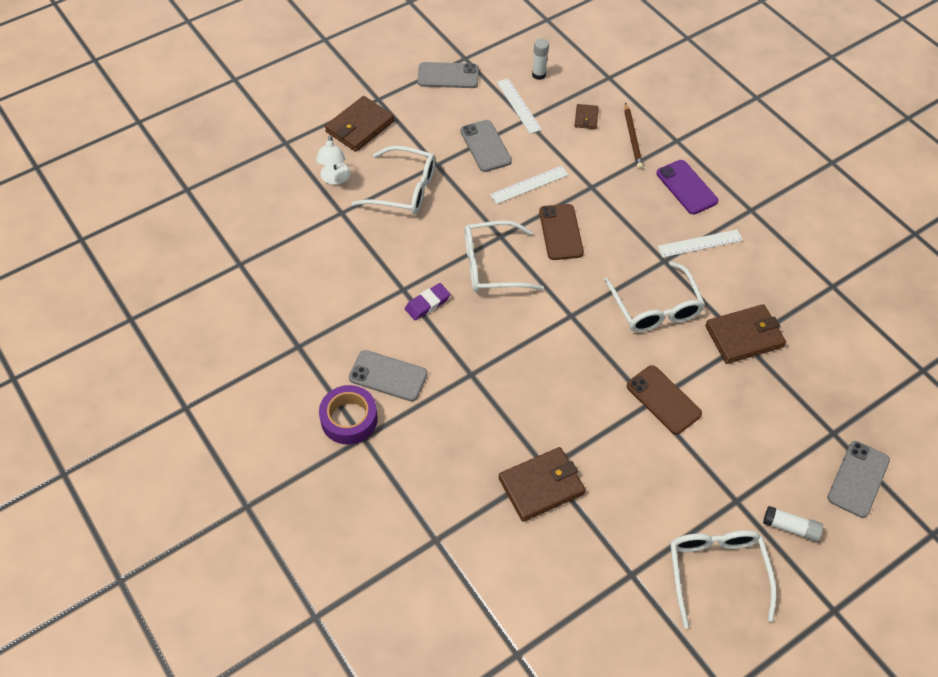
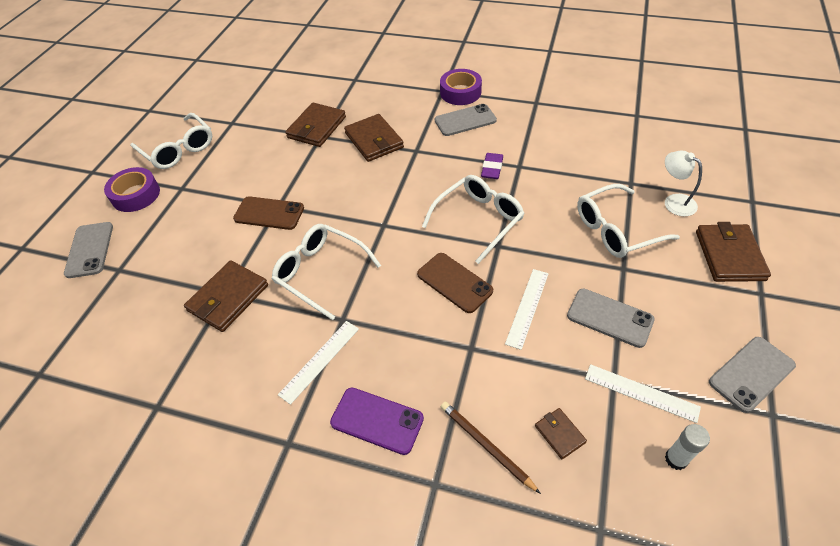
camera: 145 degrees right, 5 degrees down
white glue stick [763,506,823,542] -> purple tape [104,167,160,212]
none -> brown wallet [344,114,404,162]

